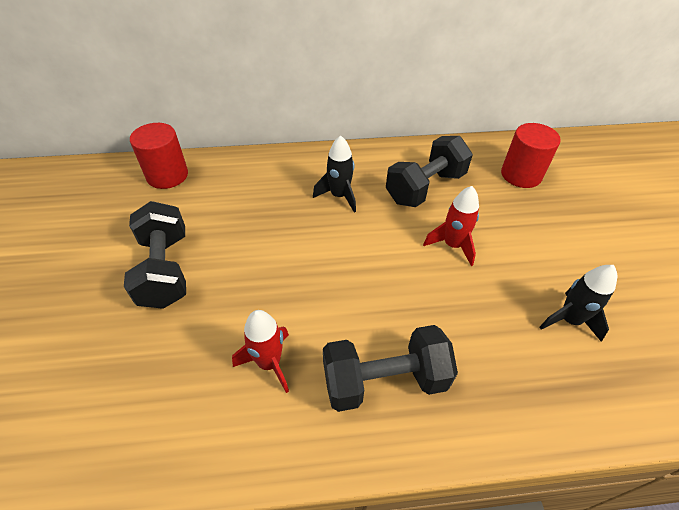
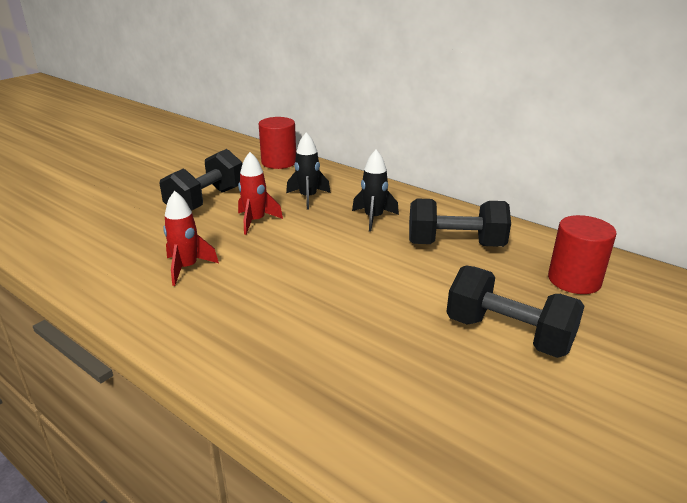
camera: 45 degrees right, 20 degrees down
black dumbbell [323,325,458,412] -> black dumbbell moved to [446,266,584,358]
red rocket [423,186,479,266] -> red rocket moved to [238,152,283,235]
black rocket [539,265,617,342] -> black rocket moved to [286,132,330,210]

